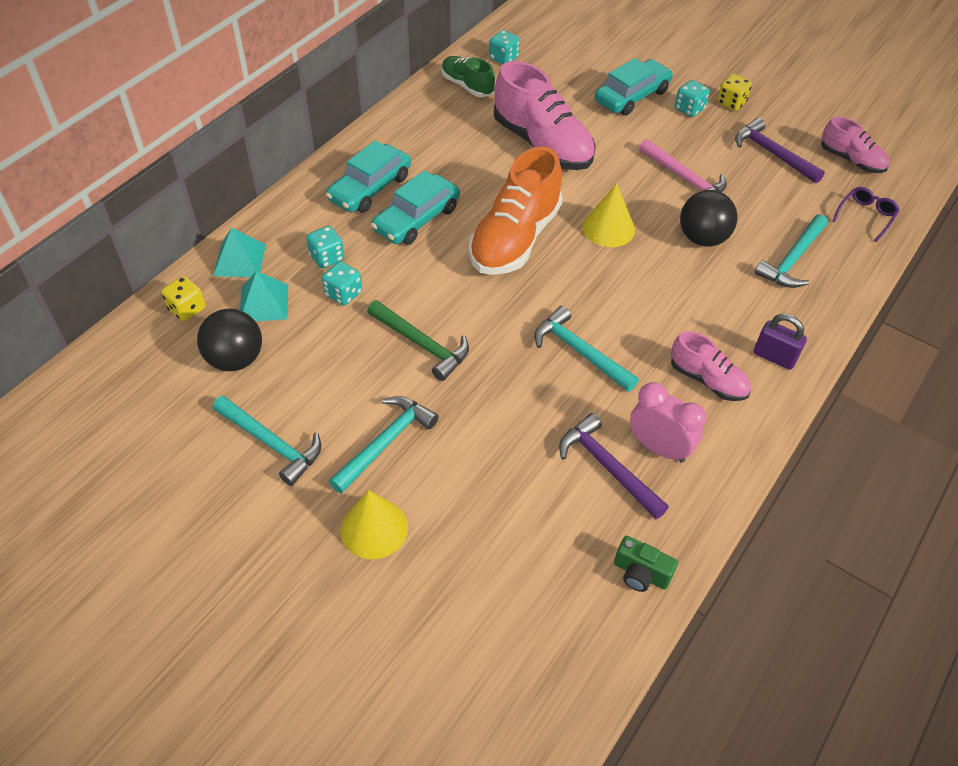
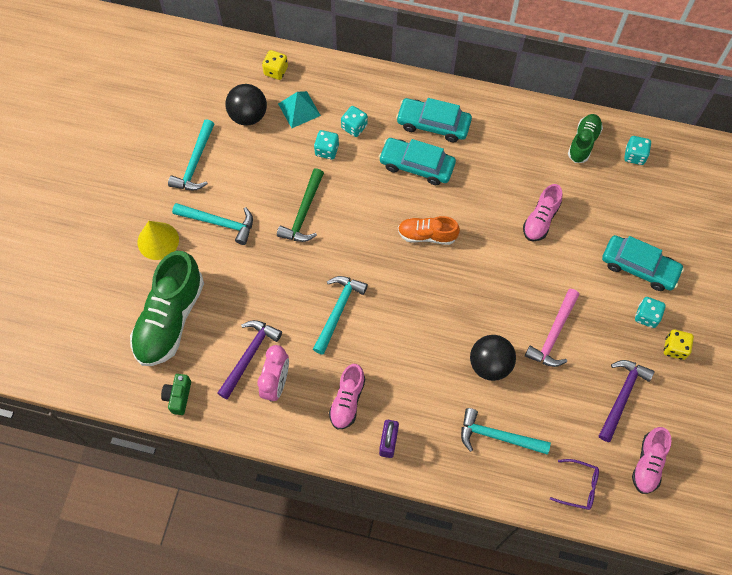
camera: 70 degrees right, 15 degrees up
turquoise pyramid [213,227,266,277] -> none
orange shoe [469,146,563,275] -> orange shoe [398,216,460,245], size x0.55
pink shoe [494,61,596,170] -> pink shoe [523,184,563,241], size x0.55
yellow cone [582,183,635,247] -> none
none -> green shoe [130,251,204,366]

